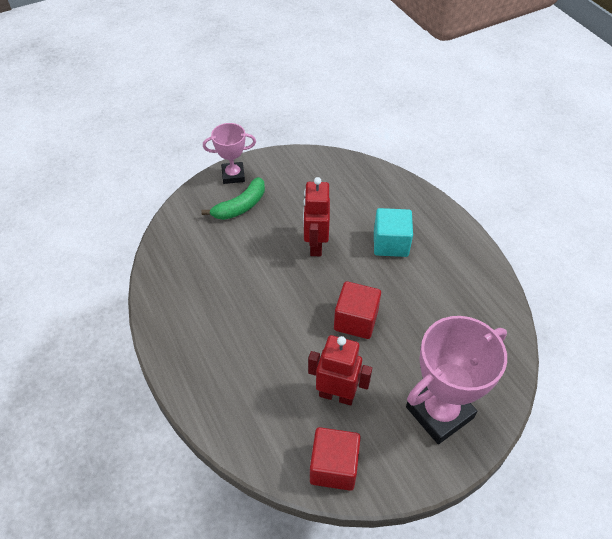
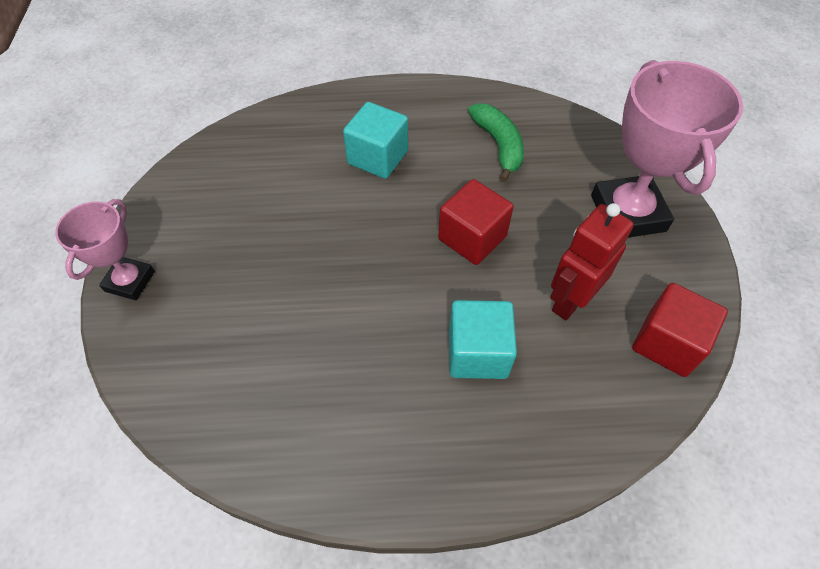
camera: 65 degrees left, 5 degrees up
green banana [201,177,265,220] -> green banana moved to [468,103,524,182]
red robot [303,177,330,256] -> none
none -> turquoise cube [449,300,517,379]

